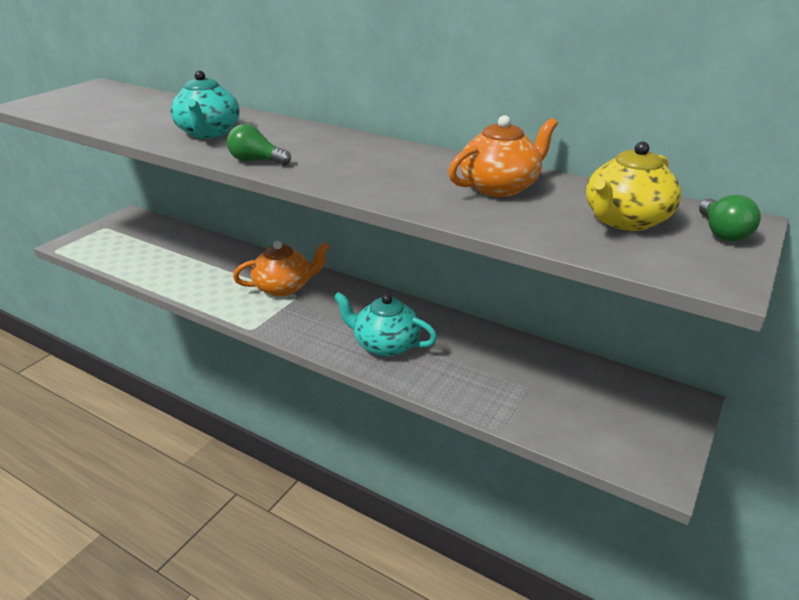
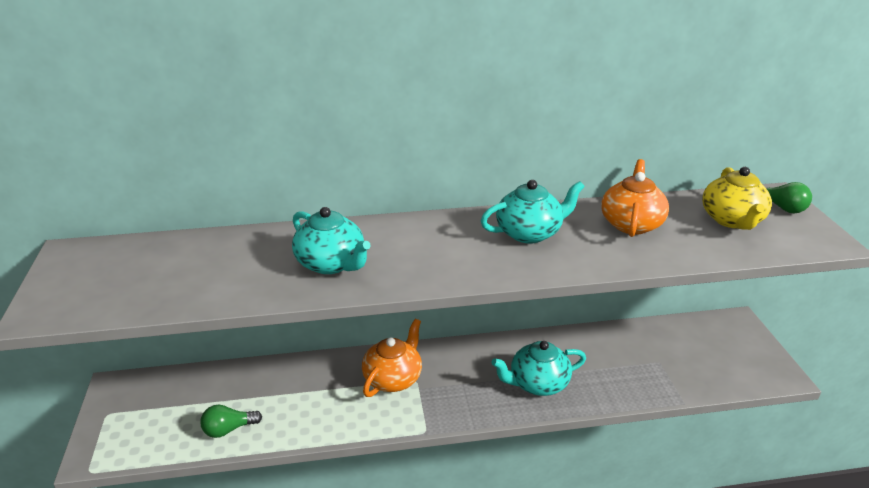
camera: 40 degrees left, 0 degrees up
green light bulb [227,124,291,165] -> green light bulb moved to [200,404,262,438]
none -> turquoise teapot [481,180,585,243]

